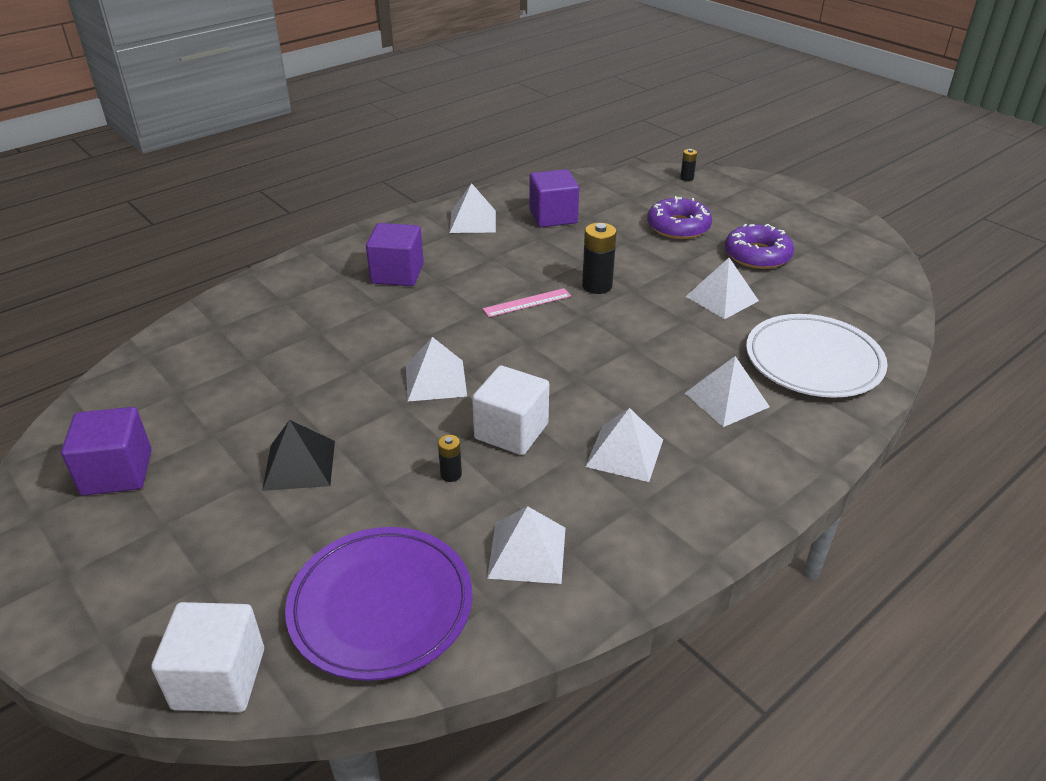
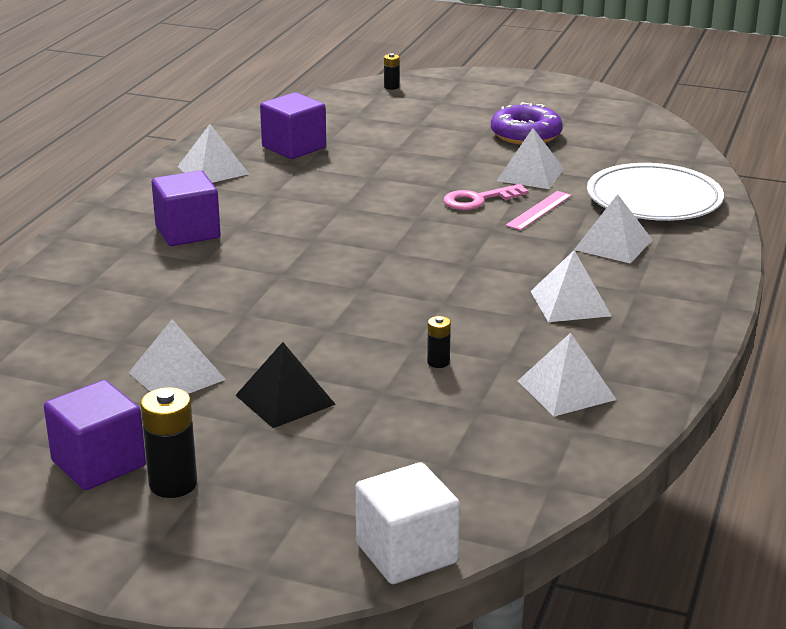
camera: 30 degrees left, 10 degrees down
purple plate [285,527,473,681] -> none
white pyramid [406,337,467,401] -> white pyramid moved to [129,319,226,394]
white cube [472,366,549,455] -> none
pink ruler [483,288,571,317] -> pink ruler moved to [506,191,572,230]
black battery [582,223,617,294] -> black battery moved to [141,387,197,498]
purple donut [647,196,712,239] -> none
none -> pink key [444,184,528,210]

